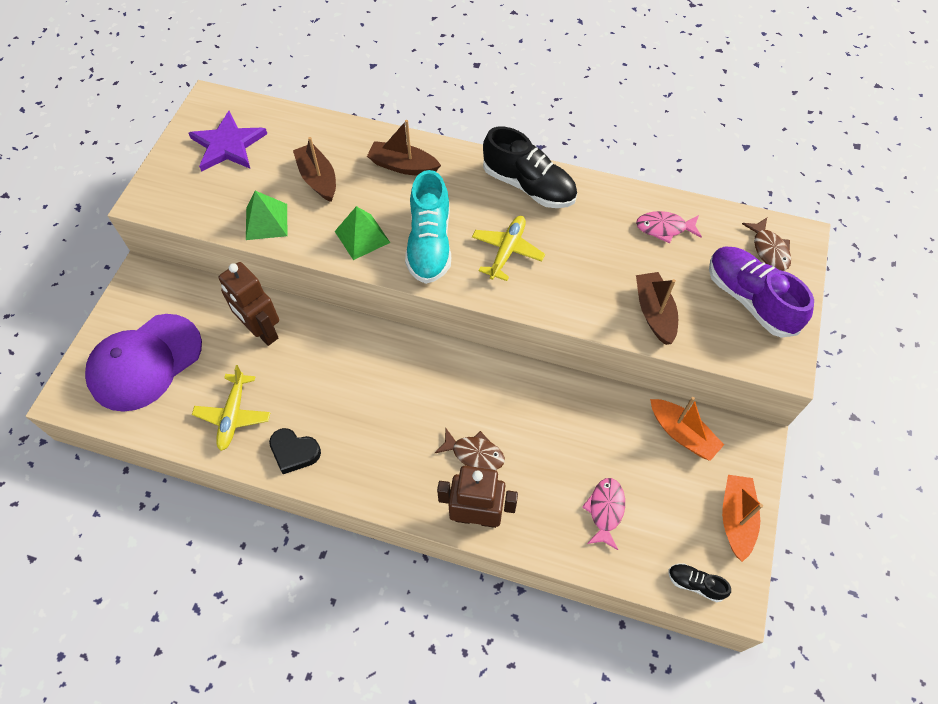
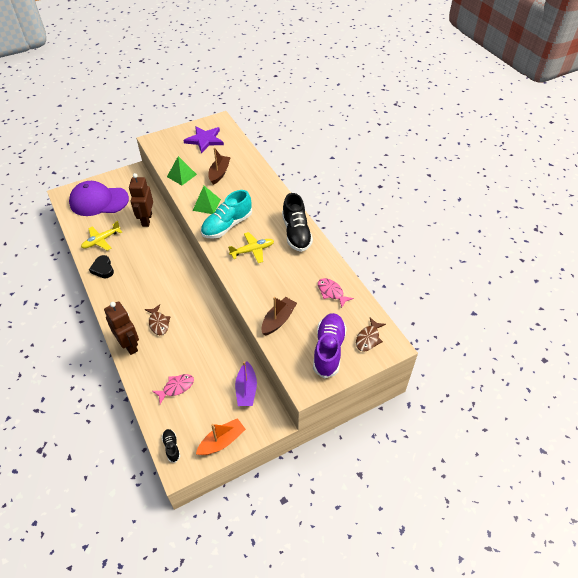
camera: 45 degrees right, 10 degrees down
brown boat [367,120,441,175] -> none
orange boat [650,397,724,461] -> purple boat [235,362,257,406]

